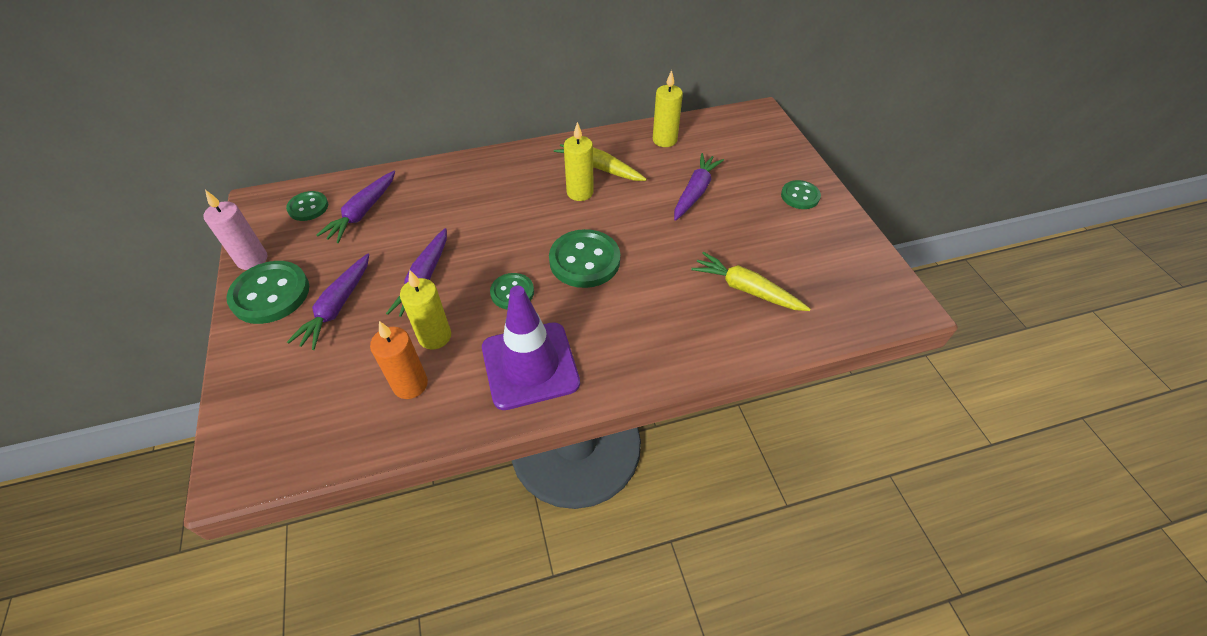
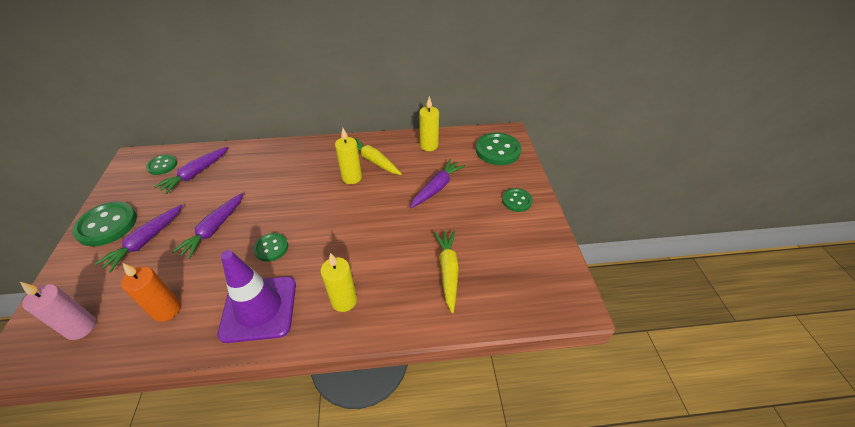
camera: 10 degrees right, 5 degrees down
pink candle [203,190,267,270] -> pink candle moved to [20,282,96,340]
yellow candle [400,270,451,350] -> yellow candle moved to [320,253,357,312]
green button [549,229,620,288] -> green button moved to [476,132,521,165]
yellow carrot [691,252,810,311] -> yellow carrot turned 45 degrees clockwise [434,231,459,313]

